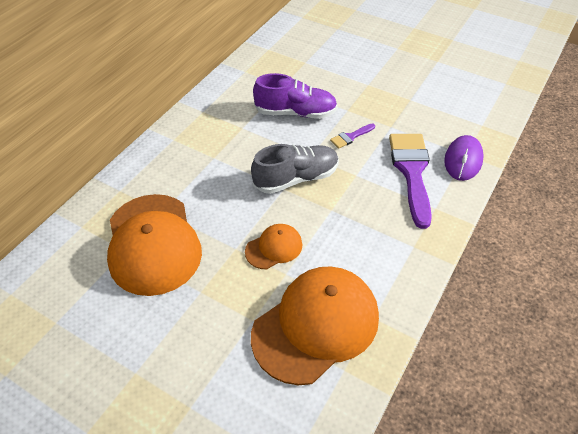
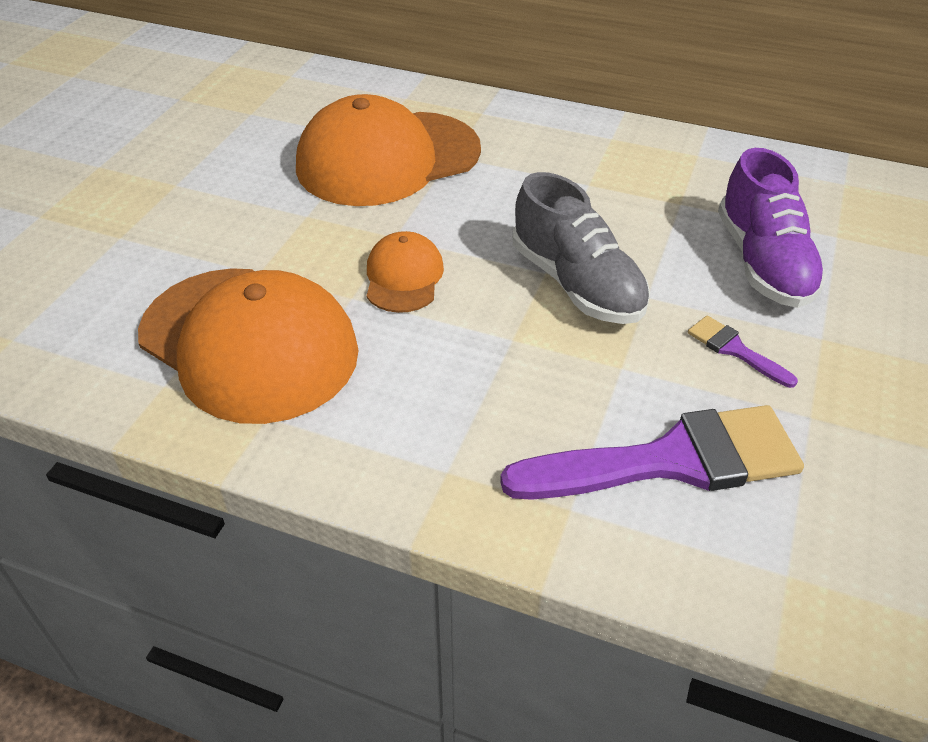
camera: 80 degrees right, 5 degrees down
orange cap [245,224,302,269] -> orange cap turned 135 degrees counterclockwise [367,231,444,313]
purple mouse [444,135,484,181] -> none

